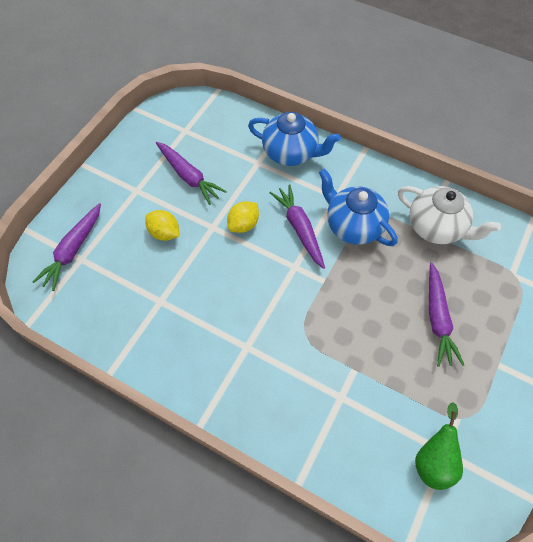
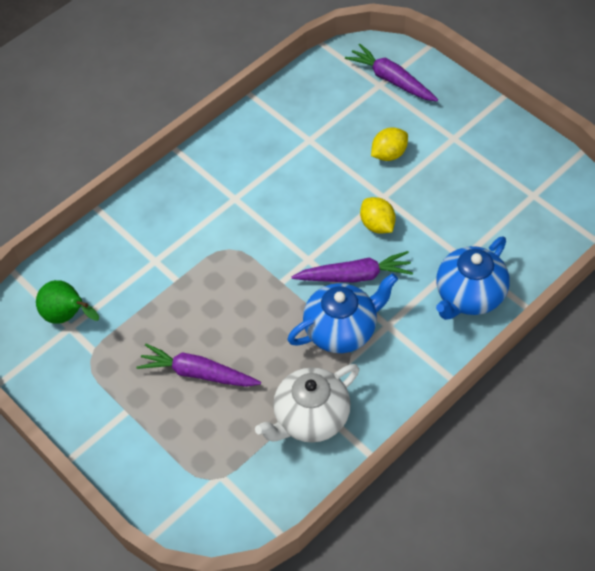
camera: 110 degrees right, 5 degrees down
purple carrot [156,142,227,205] -> none

